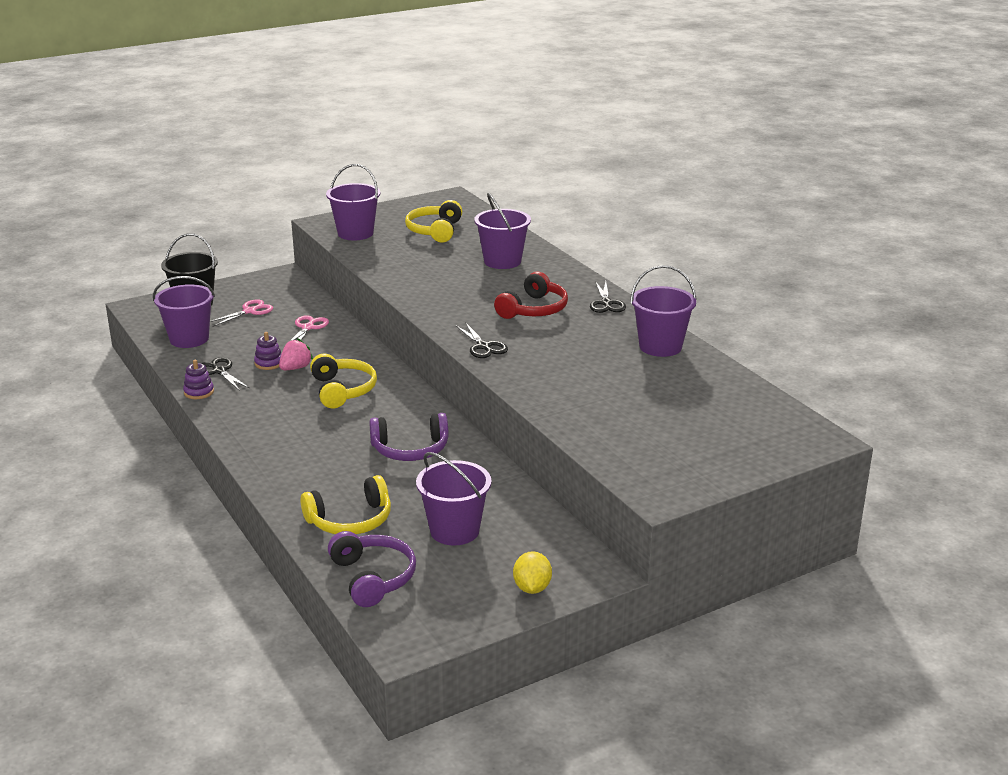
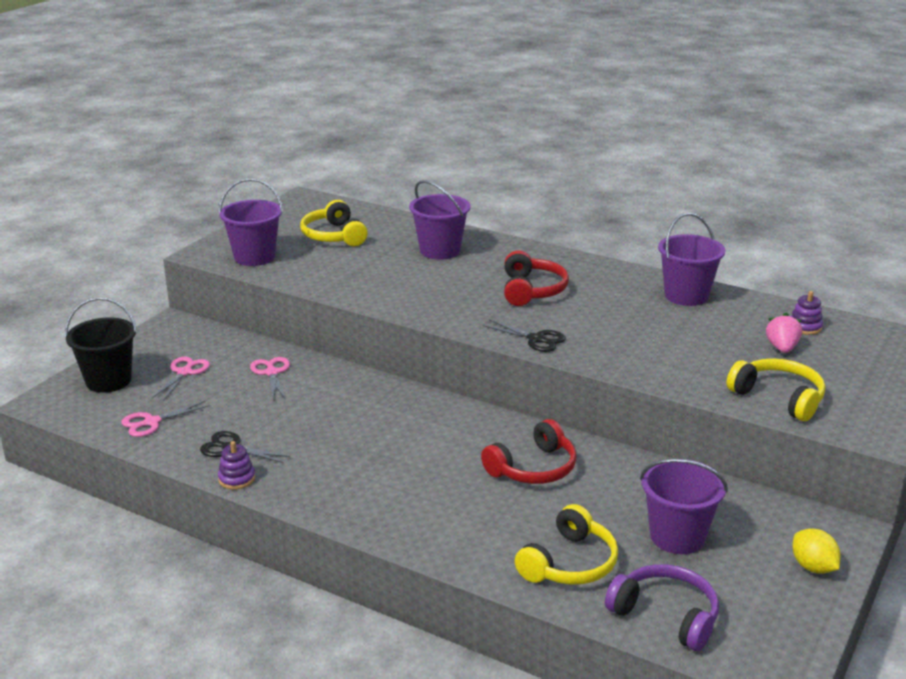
camera: 30 degrees left, 0 degrees up
purple bucket [153,276,215,348] -> pink scissors [121,401,210,437]
purple stacking toy [254,332,281,370] -> purple stacking toy moved to [791,291,823,335]
pink strawberry [279,338,313,370] -> pink strawberry moved to [766,313,802,353]
yellow headphones [310,354,377,408] -> yellow headphones moved to [726,358,825,421]
purple headphones [369,413,449,461] -> red headphones [481,419,577,484]
black scissors [590,281,626,313] -> none

